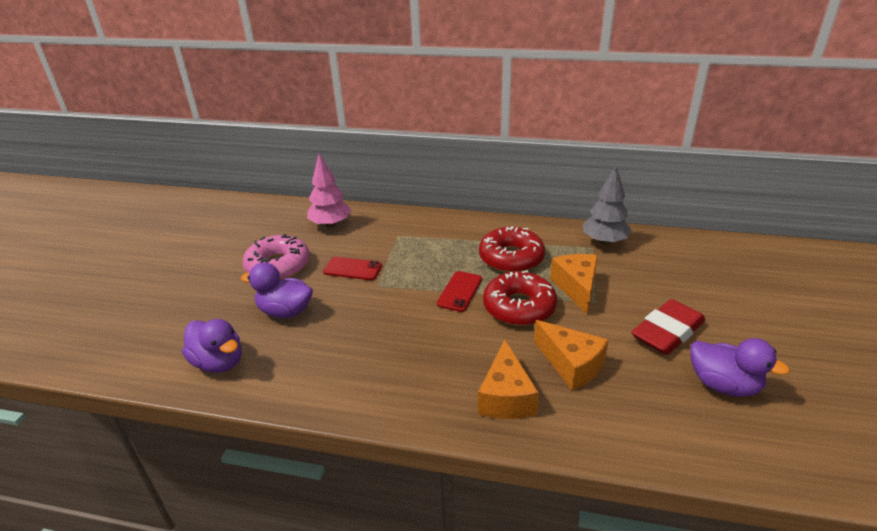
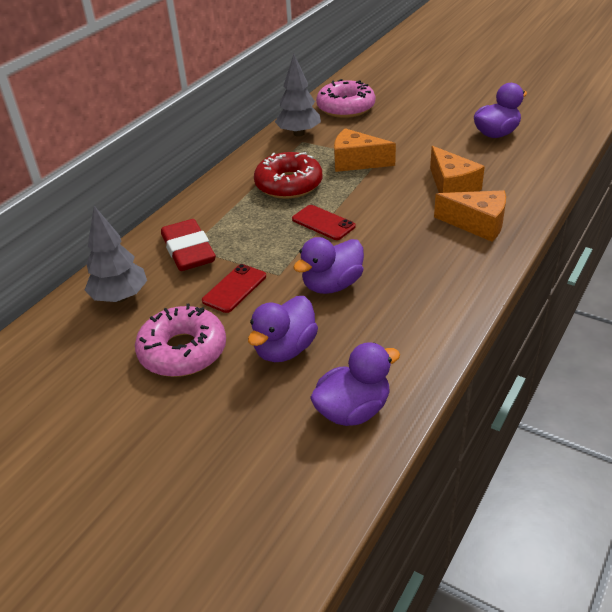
camera: 70 degrees left, 5 degrees up
pink tree [307,153,351,228] -> grey tree [85,206,147,302]
red donut [483,270,557,326] -> none
orange cheese [534,320,609,390] -> orange cheese turned 90 degrees clockwise [430,146,485,193]
red eraser [631,299,705,355] -> red eraser moved to [161,219,216,271]
none -> purple duck [293,237,364,294]
none -> pink donut [316,79,375,118]

